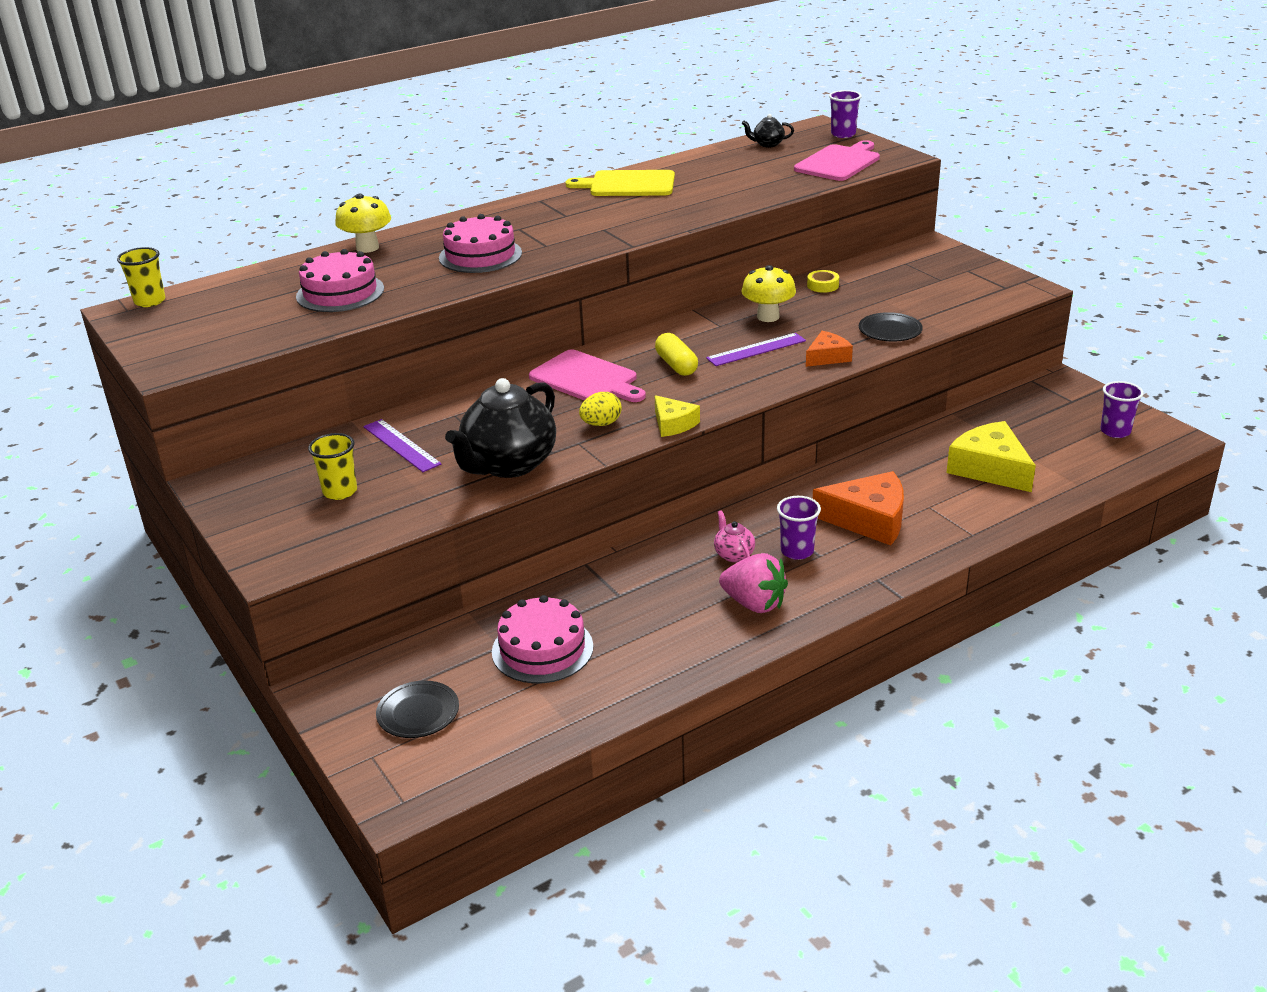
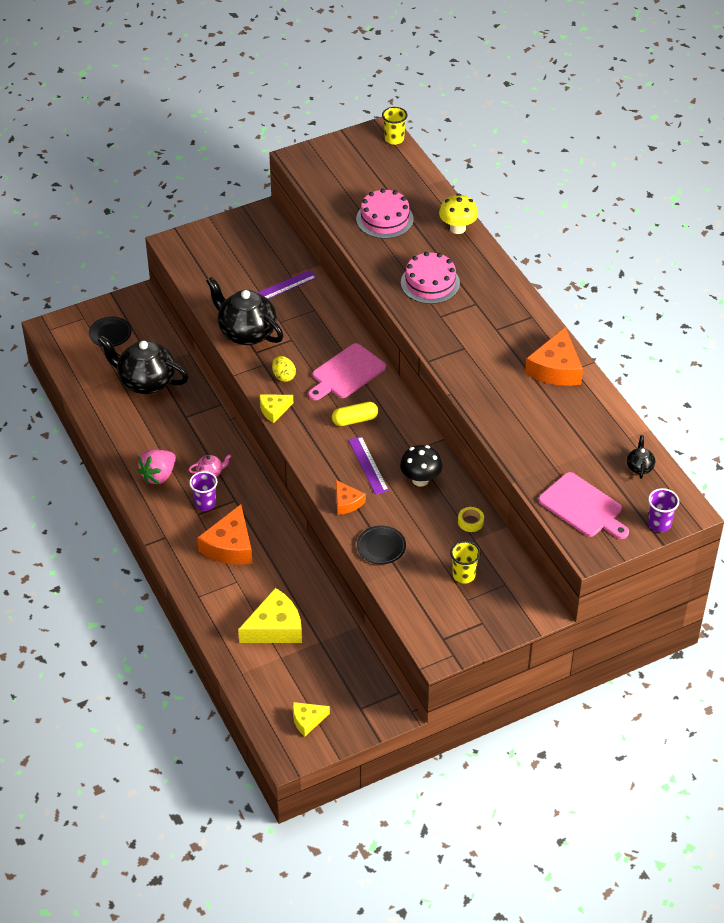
camera: 95 degrees right, 15 degrees up
yellow cup [308,433,357,500] -> yellow cup moved to [450,541,481,584]
pink cake [492,595,593,683] -> black teapot [98,336,188,394]
yellow cutting board [565,170,675,196] -> orange cheese [525,327,583,386]
yellow mushroom [742,265,796,322] -> black mushroom [400,445,442,486]
purple cup [1100,381,1144,438] -> yellow cheese [293,702,330,737]

